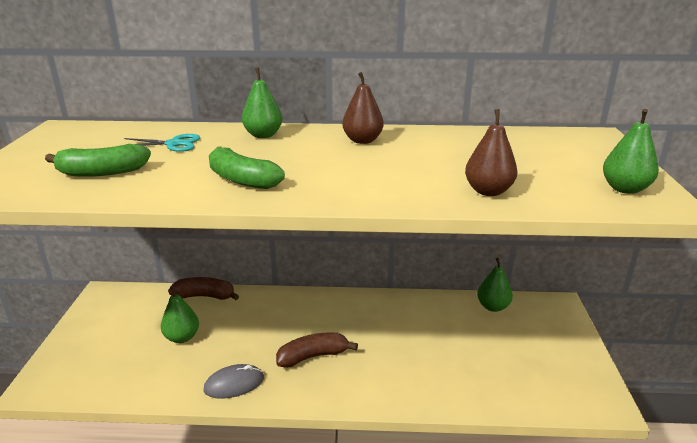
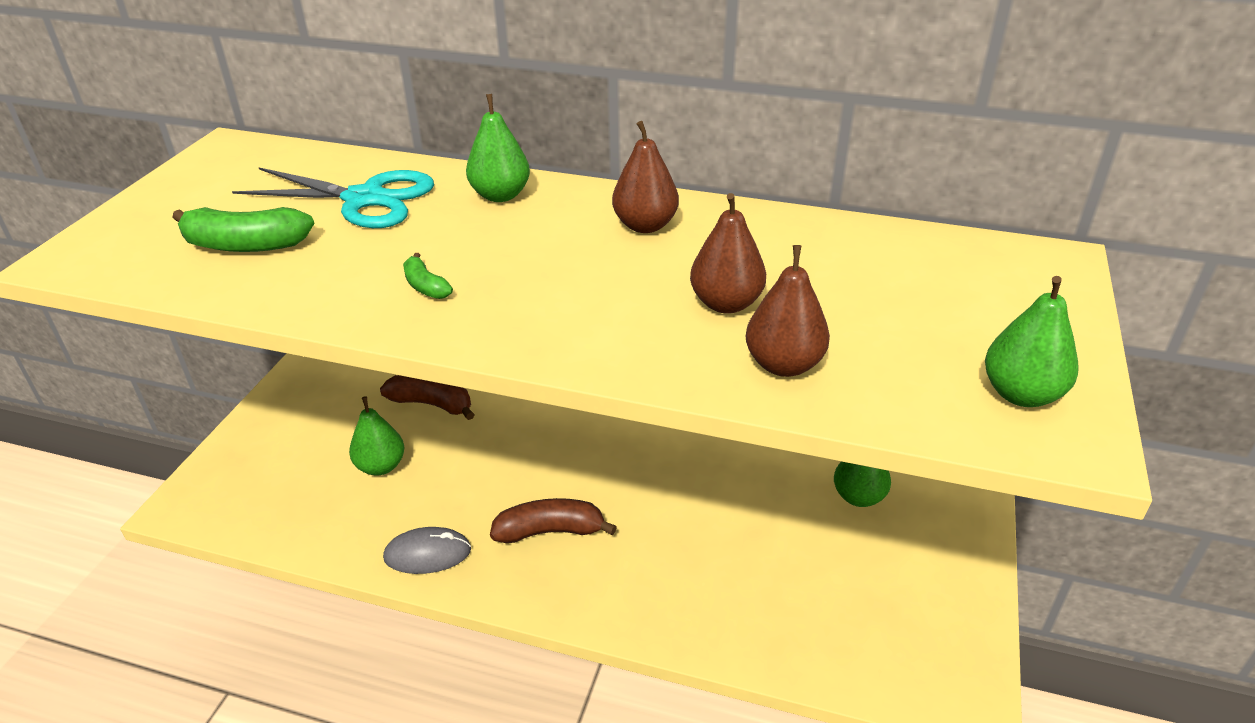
camera: 15 degrees right, 10 degrees up
turquoise scissors [124,134,201,152] -> turquoise scissors [232,167,434,228], size x1.68
green banana [209,147,285,189] -> green banana [403,253,453,299], size x0.53
none -> brown pear [690,193,766,314]

